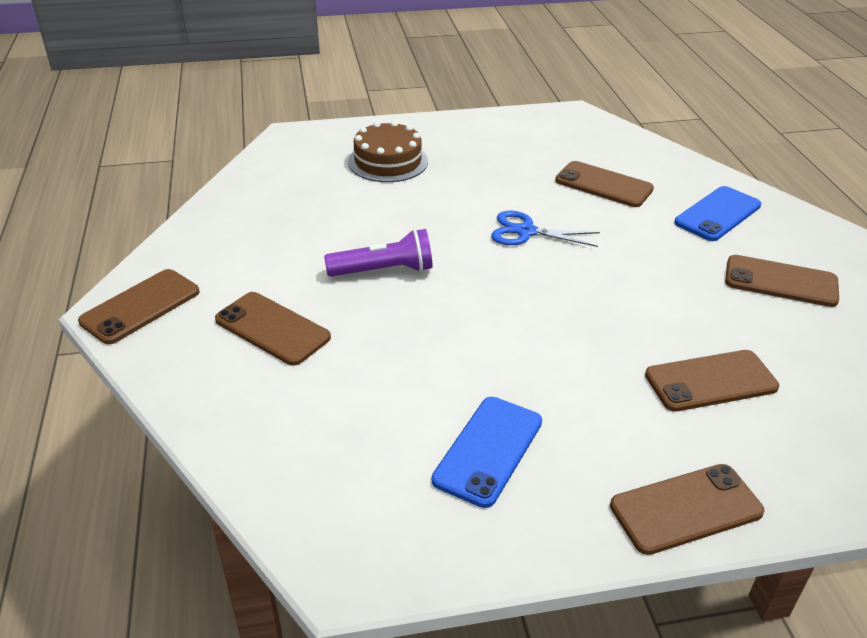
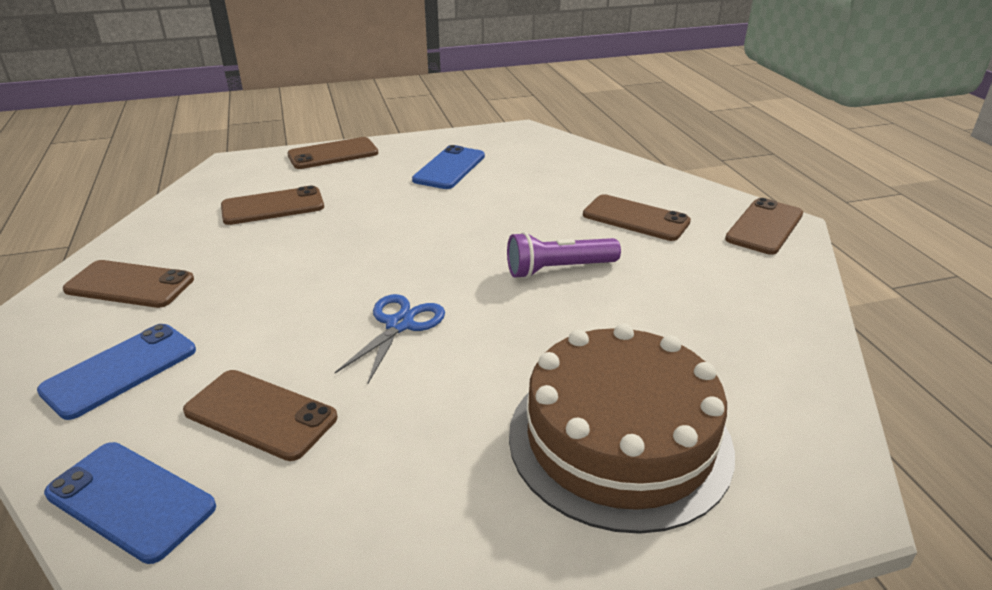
camera: 175 degrees right, 5 degrees down
brown cake [348,121,428,182] -> brown cake [509,323,735,534], size x1.60
blue scissors [491,211,600,247] -> blue scissors turned 75 degrees counterclockwise [335,294,445,384]
none -> blue phone [44,442,216,564]

